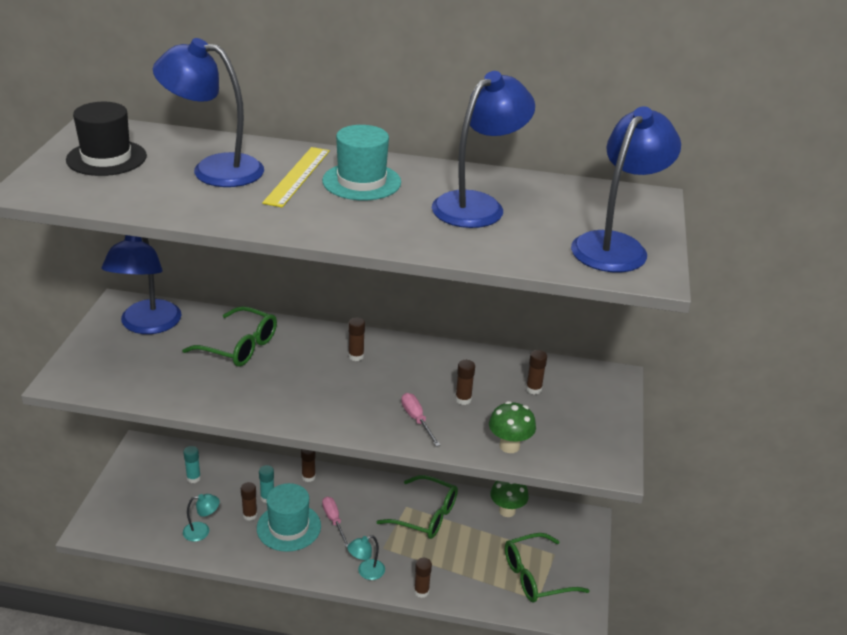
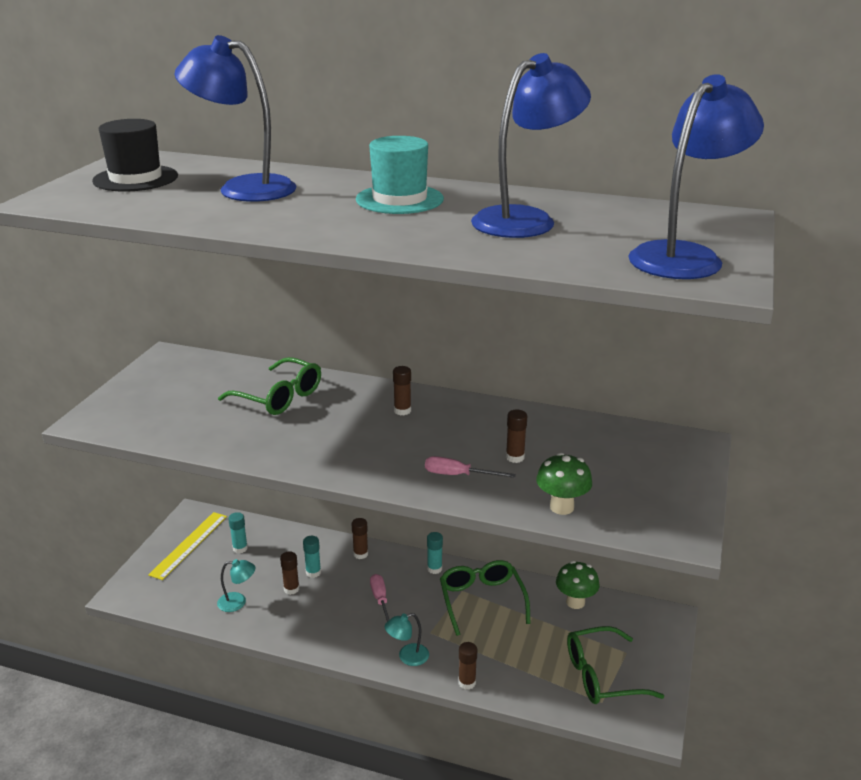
camera: 10 degrees right, 5 degrees down
blue lamp [102,235,182,334] -> none
turquoise hat [257,483,321,552] -> none
yellow ruler [262,147,330,208] -> yellow ruler moved to [148,512,227,580]
green glasses [376,475,458,539] -> green glasses turned 135 degrees counterclockwise [440,560,531,636]
pink screwdriver [401,393,440,447] -> pink screwdriver turned 60 degrees counterclockwise [425,456,516,478]
brown glue stick [526,350,547,395] -> none
none -> turquoise glue stick [427,532,443,574]

